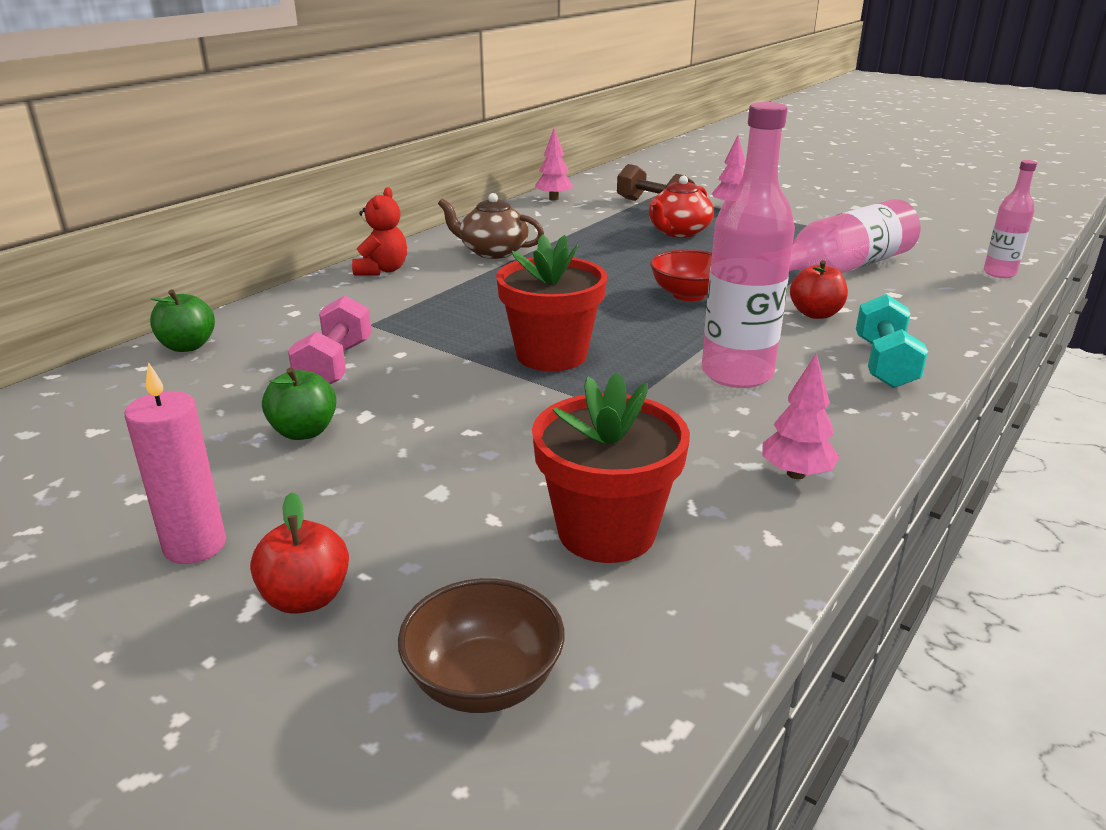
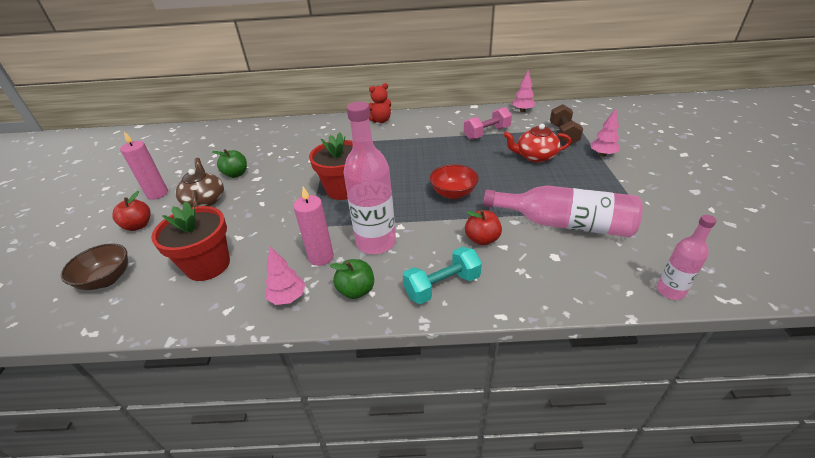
camera: 55 degrees right, 10 degrees up
green apple [150,289,215,352] -> green apple moved to [330,259,374,299]
pink dumbbell [288,296,372,385] -> pink dumbbell moved to [464,107,512,140]
brown teapot [438,193,544,259] -> brown teapot moved to [176,158,224,207]
none -> pink candle [293,187,334,266]

